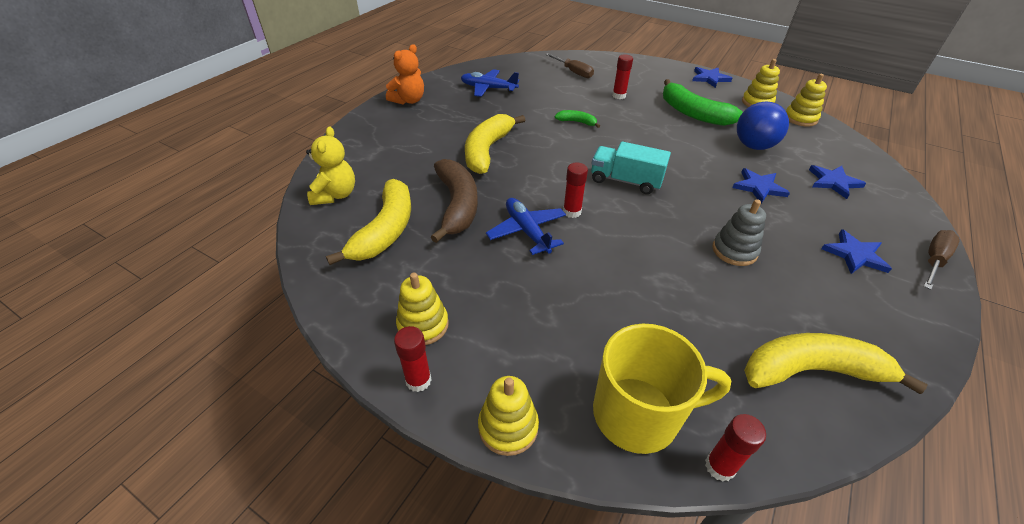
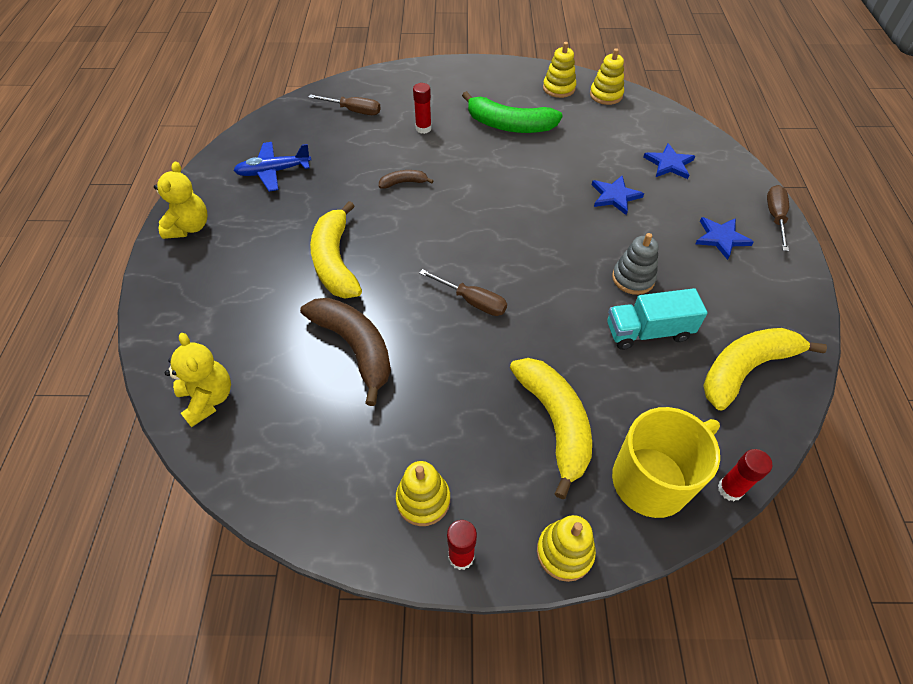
camera: 30 degrees left, 10 degrees up
yellow banana [326,179,411,265] -> yellow banana moved to [510,358,592,499]
orange teddy bear [386,44,424,104] -> yellow teddy bear [154,162,208,239]
blue plane [486,198,566,255] -> none
green banana [555,110,600,128] -> brown banana [379,170,434,189]
red glue stick [563,163,588,218] -> brown screwdriver [419,269,507,316]
turquoise truck [591,141,671,194] -> turquoise truck moved to [607,288,707,350]
blue star [692,67,732,88] -> none
blue ball [737,101,789,150] -> none

